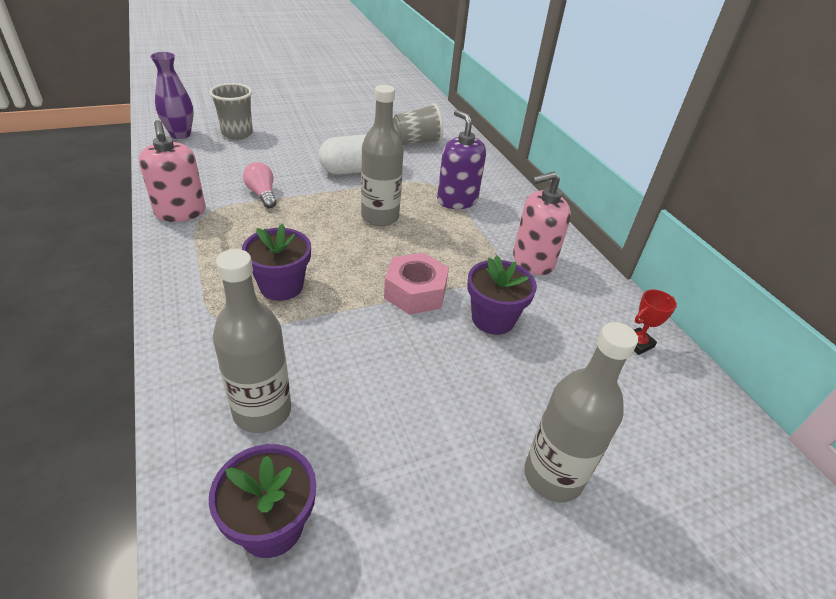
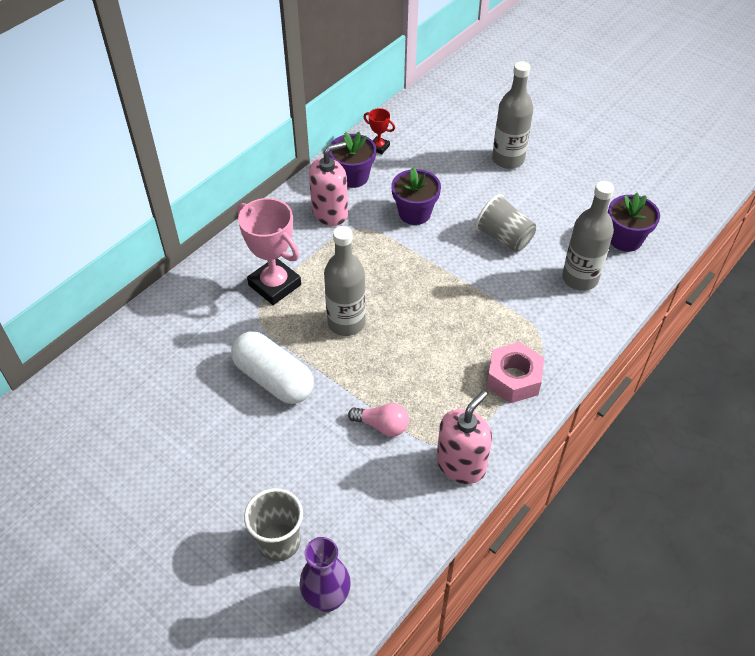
camera: 115 degrees left, 10 degrees up
purple flower pot [242,224,311,301] -> purple flower pot moved to [329,132,376,188]
pink light bulb [243,162,277,208] -> pink light bulb turned 105 degrees counterclockwise [348,403,409,437]
pink nut [384,253,449,315] -> pink nut moved to [487,342,544,403]
grey cup [393,103,443,145] -> grey cup moved to [475,194,536,252]
purple soap dispenser [437,109,486,209] -> pink trophy [237,198,301,305]
pink soap dispenser [513,172,571,275] -> pink soap dispenser turned 75 degrees counterclockwise [309,141,348,226]

